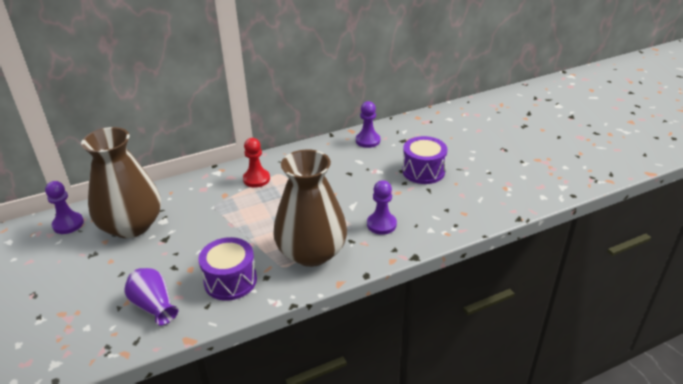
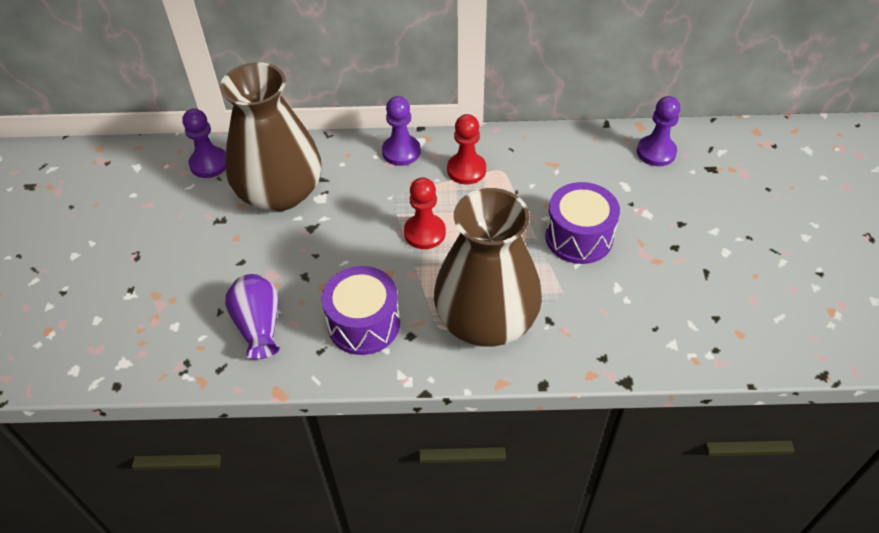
camera: 25 degrees right, 15 degrees up
purple pawn [367,180,397,235] -> purple pawn moved to [382,96,421,166]
purple drum [402,136,447,184] -> purple drum moved to [545,182,620,264]
none -> red pawn [404,177,446,249]

